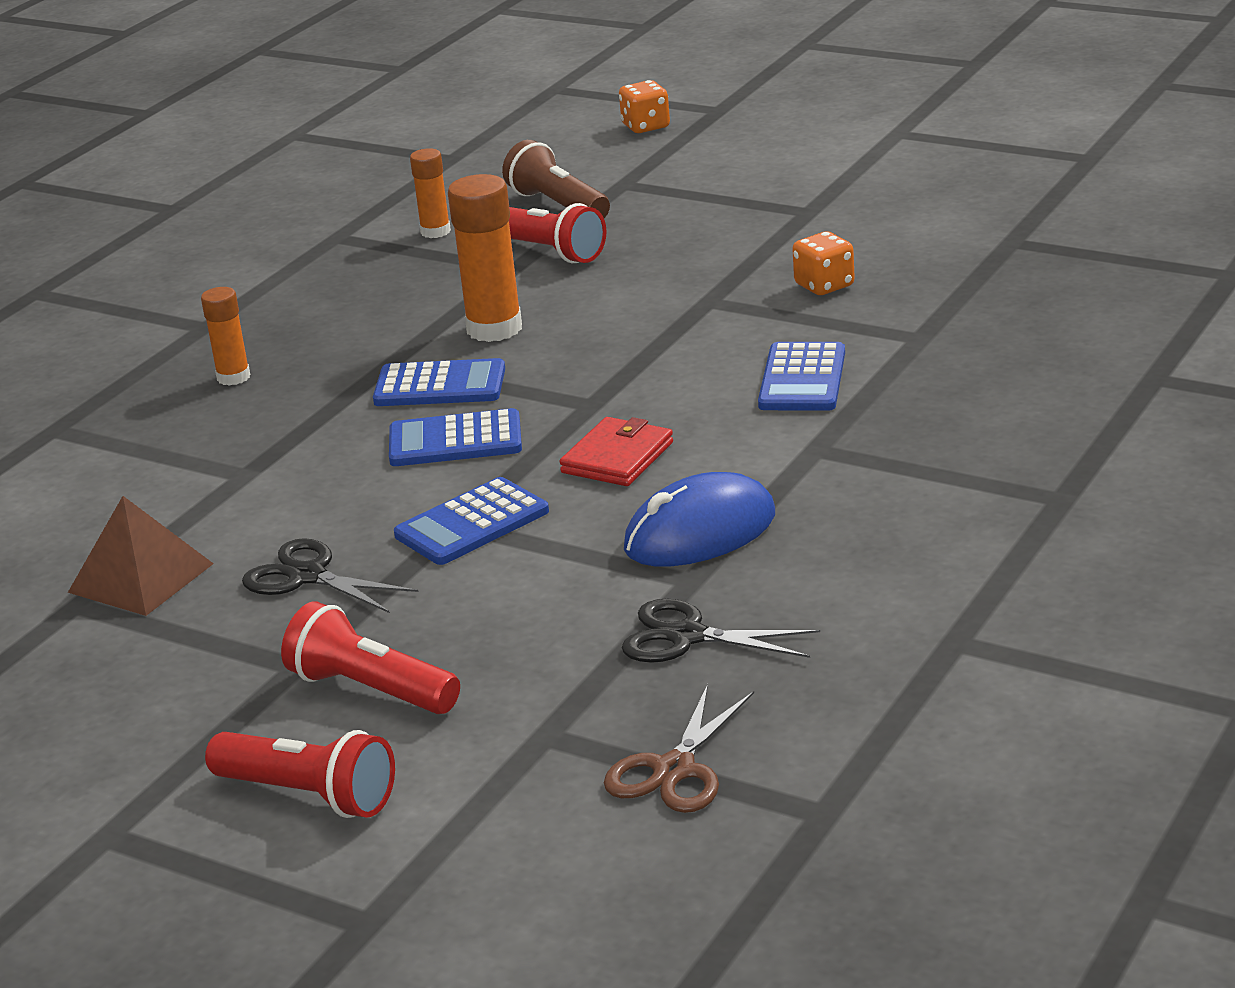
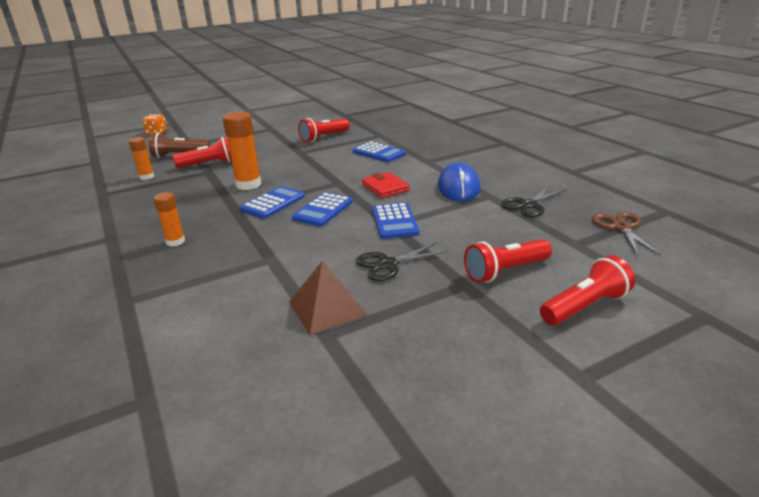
camera: 60 degrees left, 0 degrees up
brown scissors [604,684,754,813] -> brown scissors turned 150 degrees counterclockwise [592,212,661,256]
orange dice [792,232,855,295] -> red flashlight [298,118,350,142]

